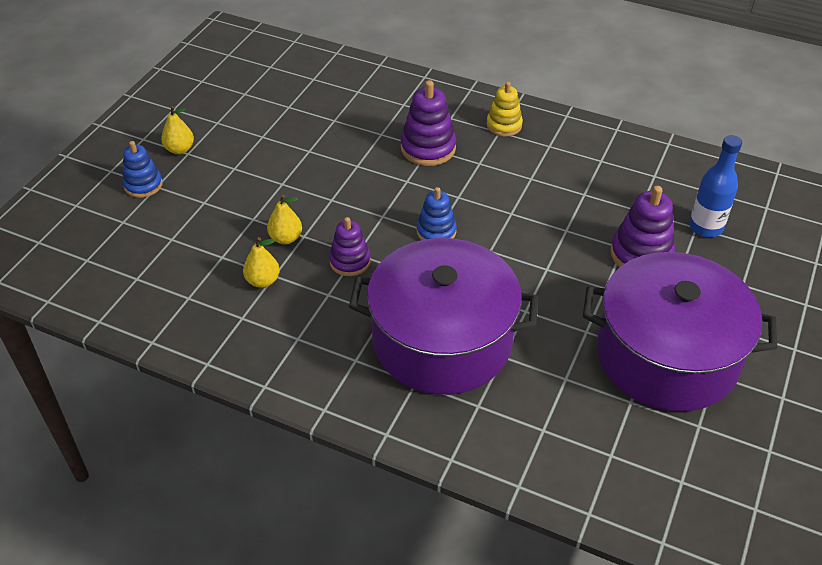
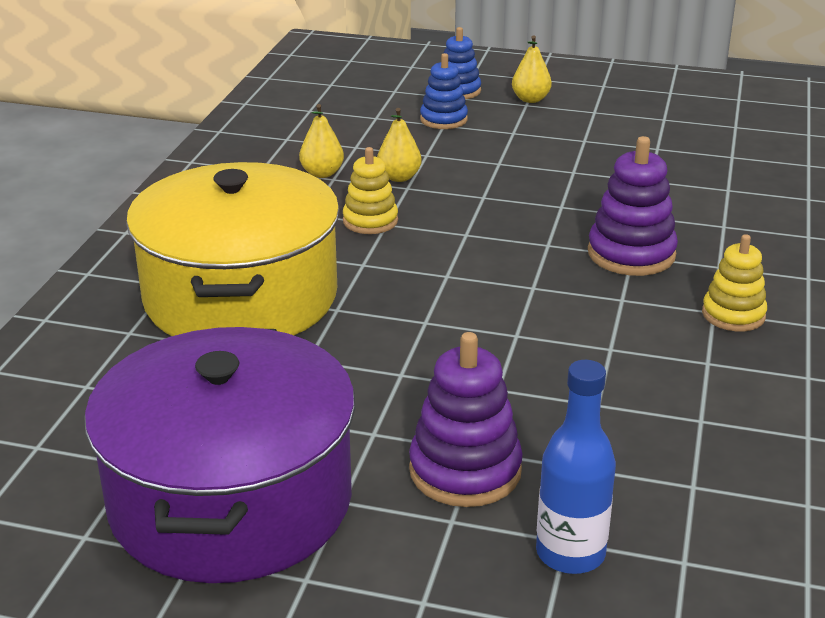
camera: 80 degrees right, 15 degrees down
purple stacking toy [329,217,371,276] -> yellow stacking toy [343,147,398,234]
purple pot [349,238,538,395] -> yellow pot [126,162,340,336]
blue stacking toy [417,187,457,240] -> blue stacking toy moved to [420,53,468,129]

